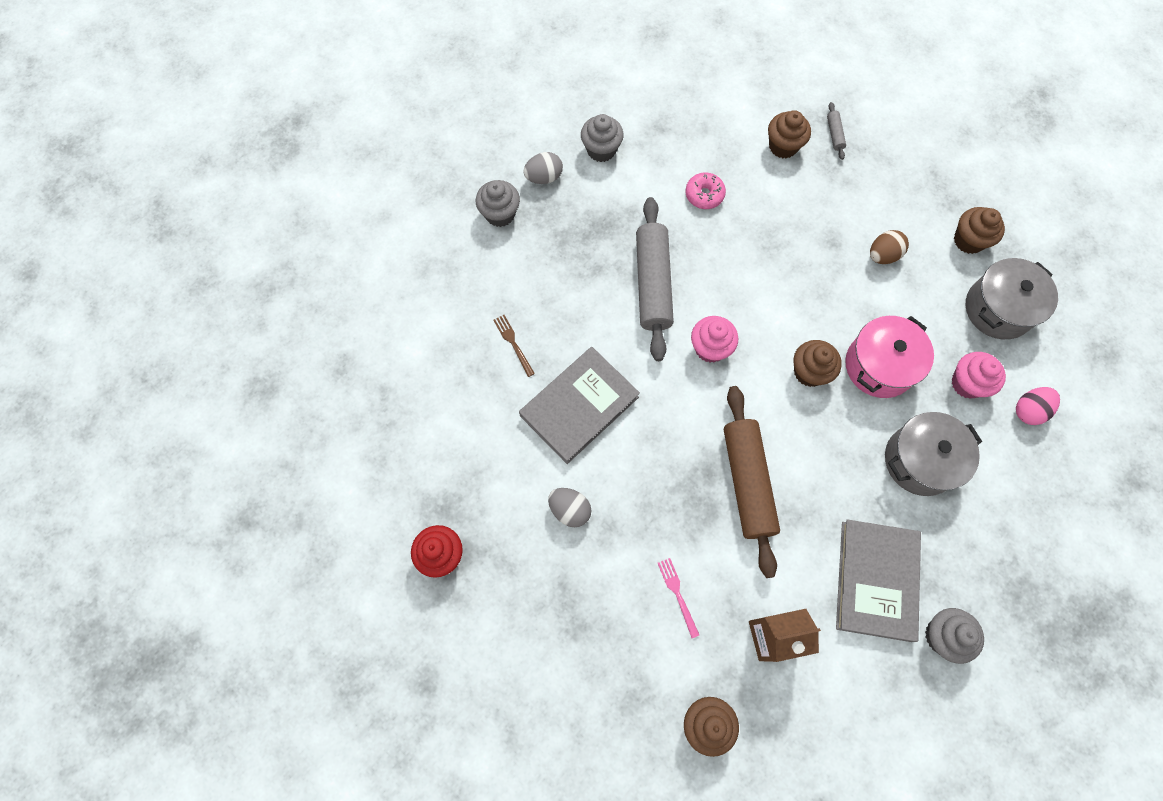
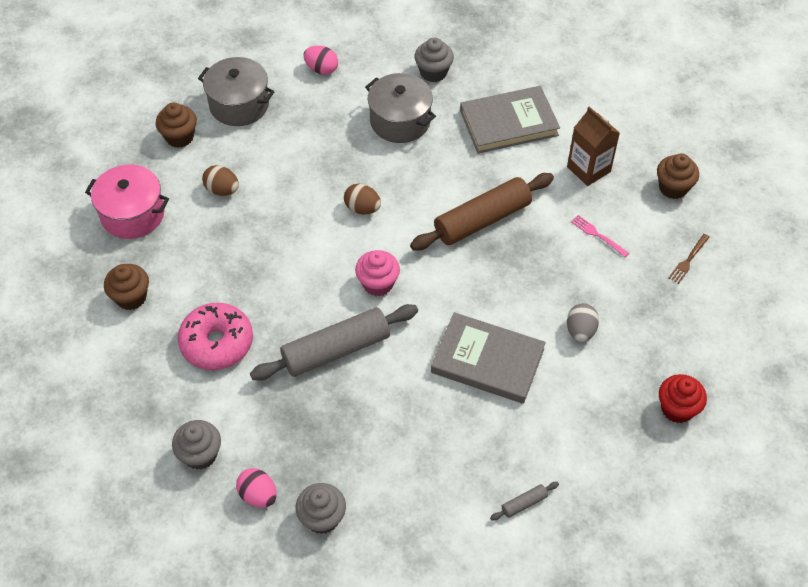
camera: 115 degrees left, 15 degrees down
brown fork [493,315,535,377] -> brown fork moved to [669,234,710,284]
grey egg [523,152,563,184] -> pink egg [236,468,277,508]
pink fork [658,558,699,638] -> pink fork turned 90 degrees clockwise [571,215,629,257]
pink donut [685,173,726,209] -> pink donut [178,303,253,370], size x1.76
brown cupcake [794,340,842,387] -> brown egg [344,184,381,214]
grey rolling pin [827,102,846,160] -> grey rolling pin moved to [490,482,559,520]
pink pot [845,316,934,398] -> pink pot moved to [85,165,169,239]
grey cupcake [925,608,984,664] -> grey cupcake moved to [415,38,454,82]
pink cupcake [952,352,1006,399] -> none

